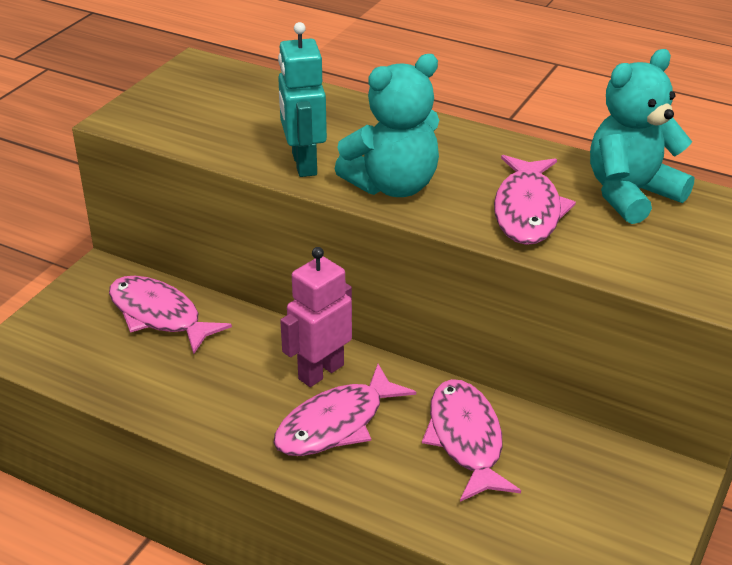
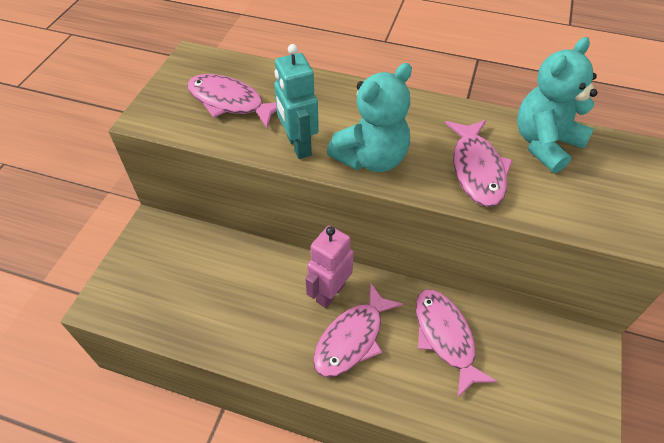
camera: 10 degrees left, 15 degrees up
pink fish [109,276,232,354] -> pink fish moved to [187,74,277,128]

